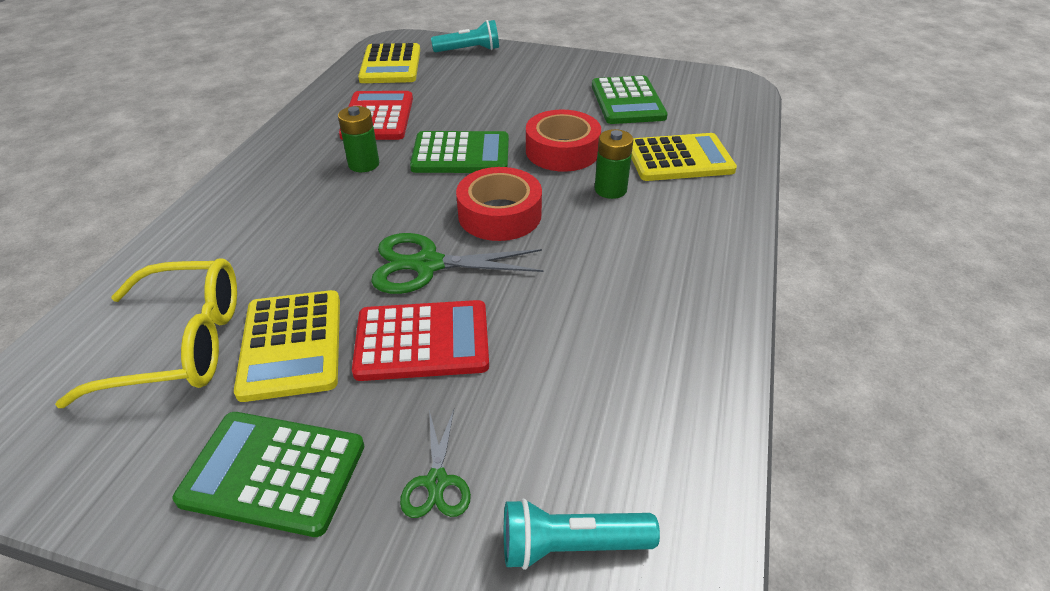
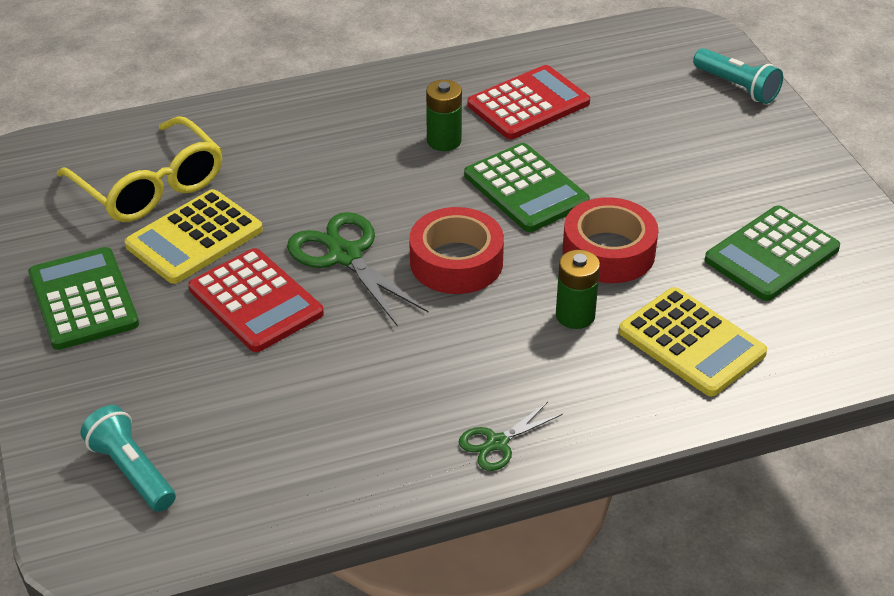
camera: 55 degrees right, 0 degrees up
yellow calculator [358,43,420,83] -> none
green scissors [400,409,471,518] -> green scissors moved to [459,402,563,471]

